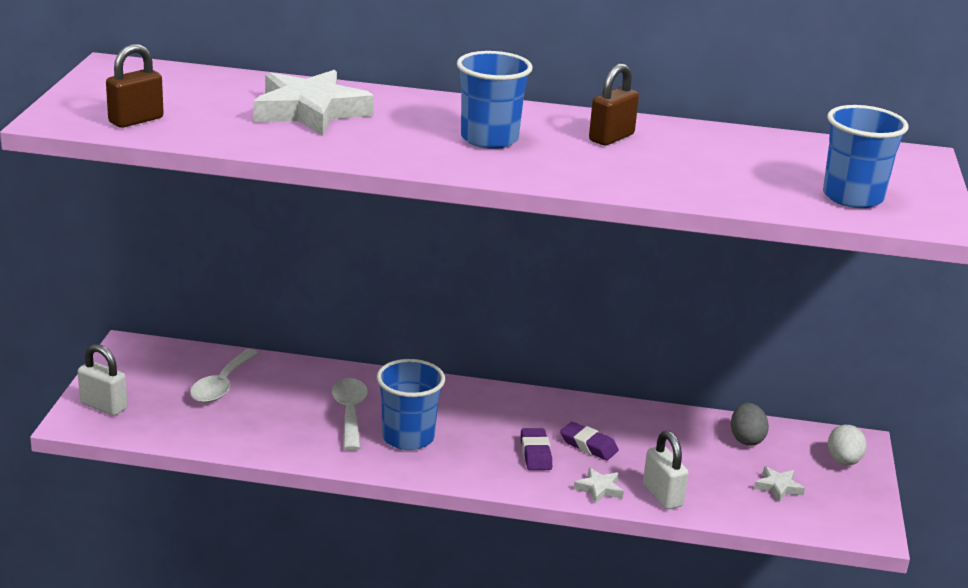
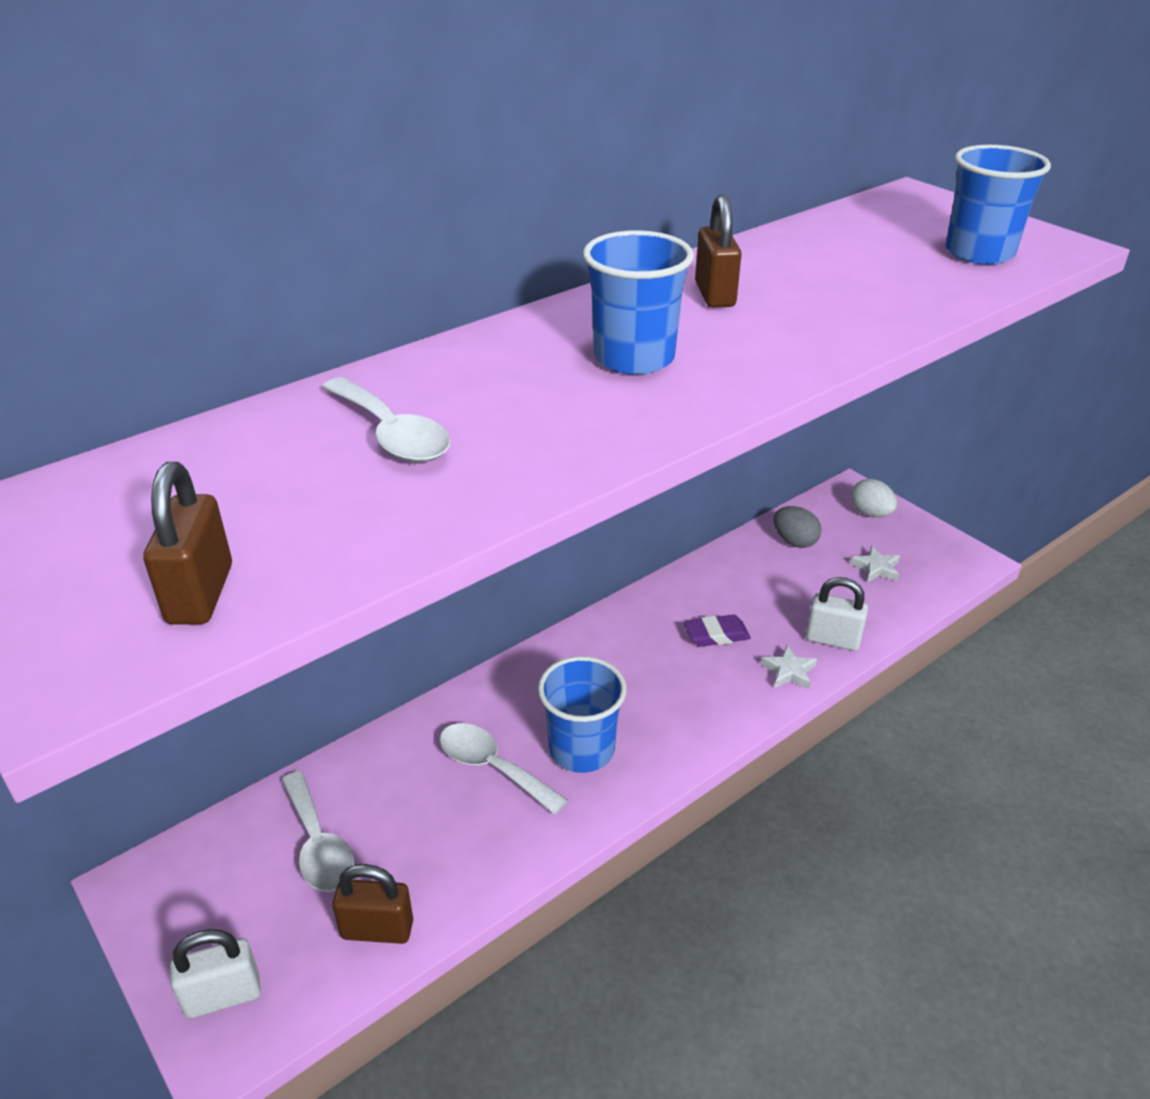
camera: 45 degrees left, 10 degrees up
white star [253,70,374,136] -> white spoon [322,377,450,462]
purple eraser [521,428,552,470] -> none
none -> brown padlock [332,864,413,944]

